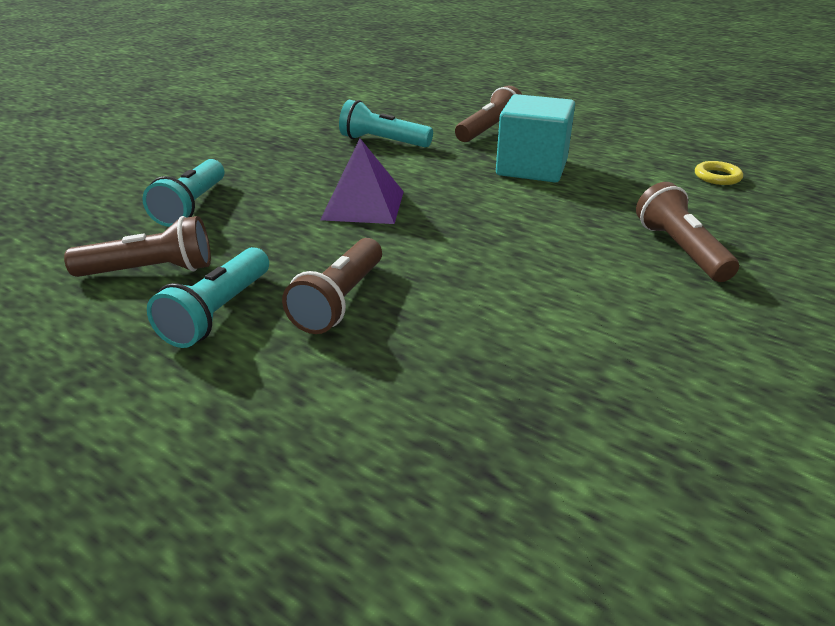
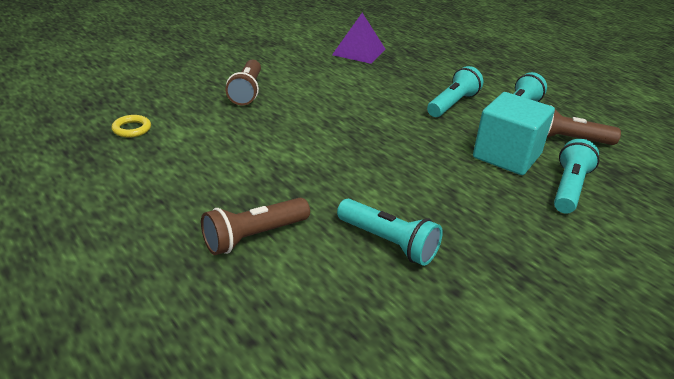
camera: 165 degrees left, 0 degrees up
brown flashlight [282,238,382,334] -> turquoise flashlight [427,66,483,117]
purple pyramid [320,139,404,224] -> purple pyramid moved to [332,13,385,64]
turquoise cube [496,94,575,182] -> turquoise cube moved to [473,92,555,175]

